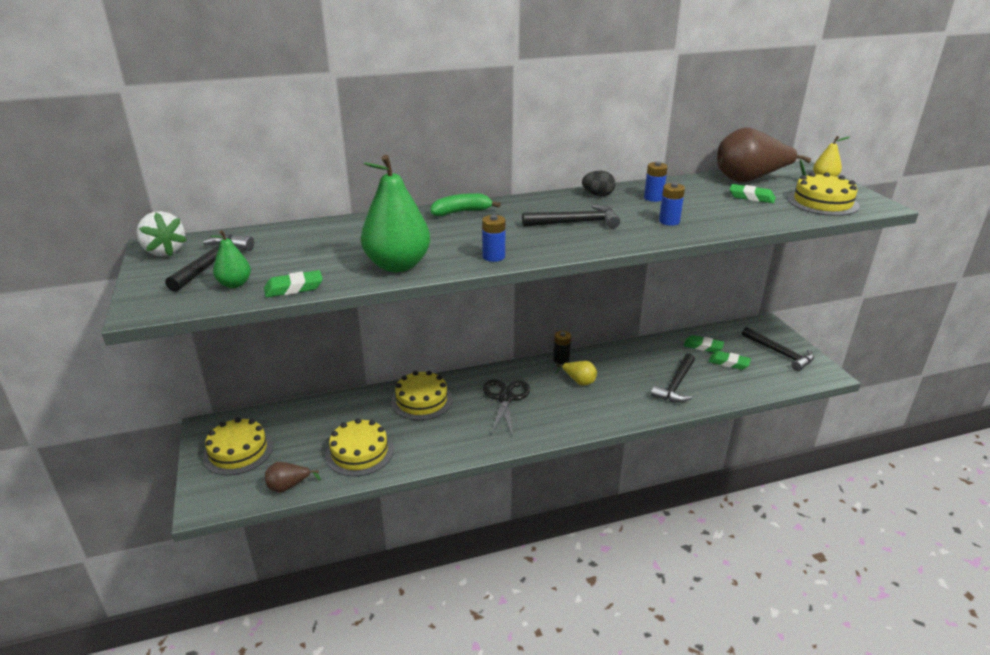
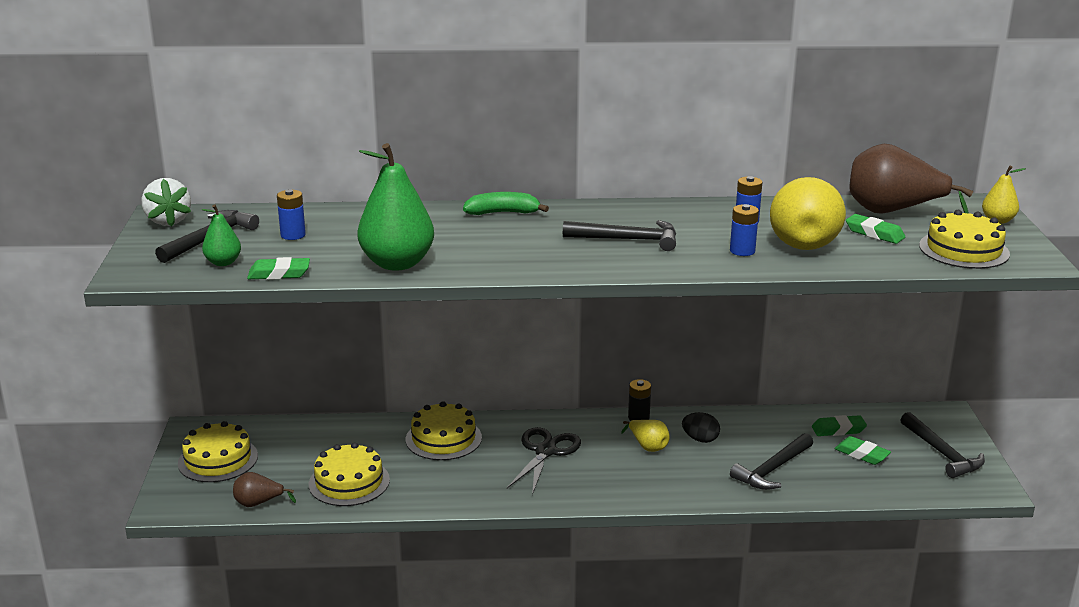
camera: 15 degrees right, 5 degrees down
blue battery [482,215,506,262] -> blue battery moved to [277,189,306,240]
black egg [582,171,616,196] -> black egg moved to [682,412,720,443]
green eraser [684,335,724,353] -> green eraser turned 45 degrees counterclockwise [812,415,867,436]
none -> yellow pear [770,177,846,250]

